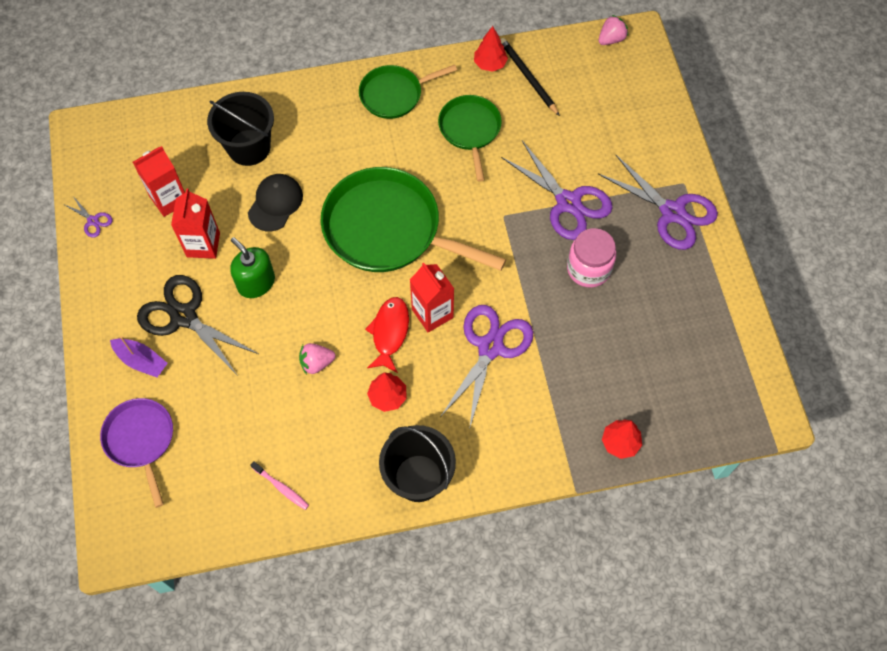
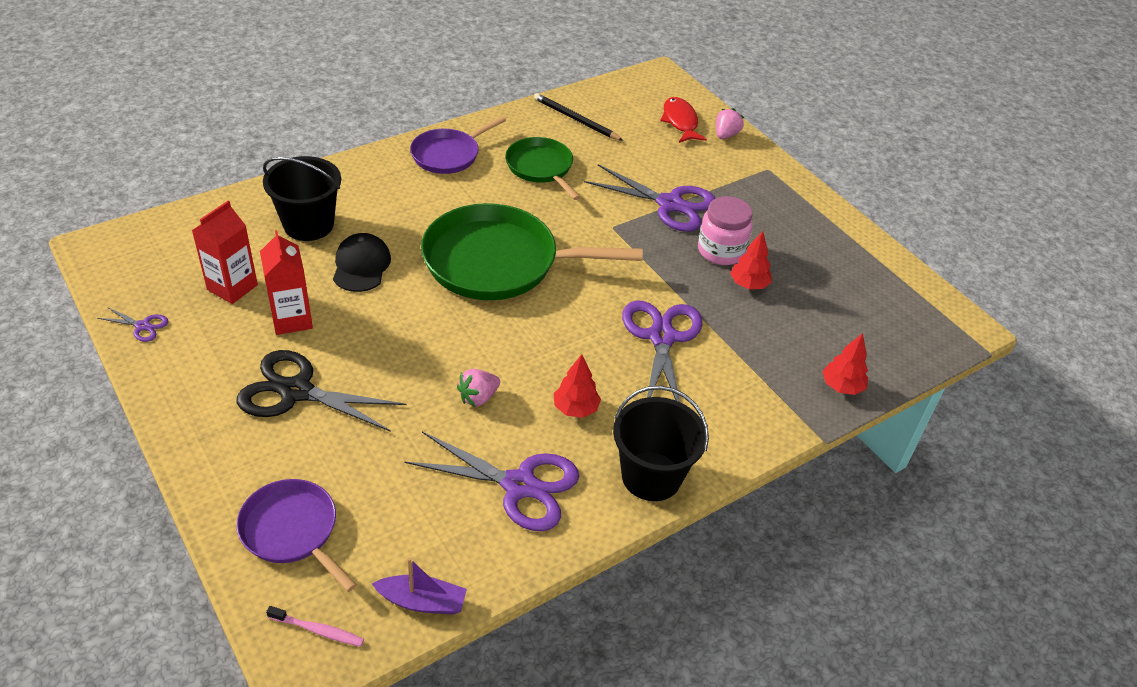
camera: 25 degrees left, 20 degrees down
purple boat [110,336,168,378] -> purple boat moved to [372,558,467,614]
green soap dispenser [230,237,275,298] -> none
pink toothbrush [250,461,309,510] -> pink toothbrush moved to [266,606,364,647]
green pan [359,64,457,119] -> purple pan [410,116,506,174]
red fish [365,297,409,373] -> red fish moved to [660,97,707,143]
red carton [410,262,454,333] -> none
red tree [474,26,508,72] -> red tree moved to [730,231,772,289]
purple scissors [598,155,718,250] -> purple scissors moved to [404,431,579,531]
pink strawberry [599,15,628,45] -> pink strawberry moved to [716,108,744,139]

